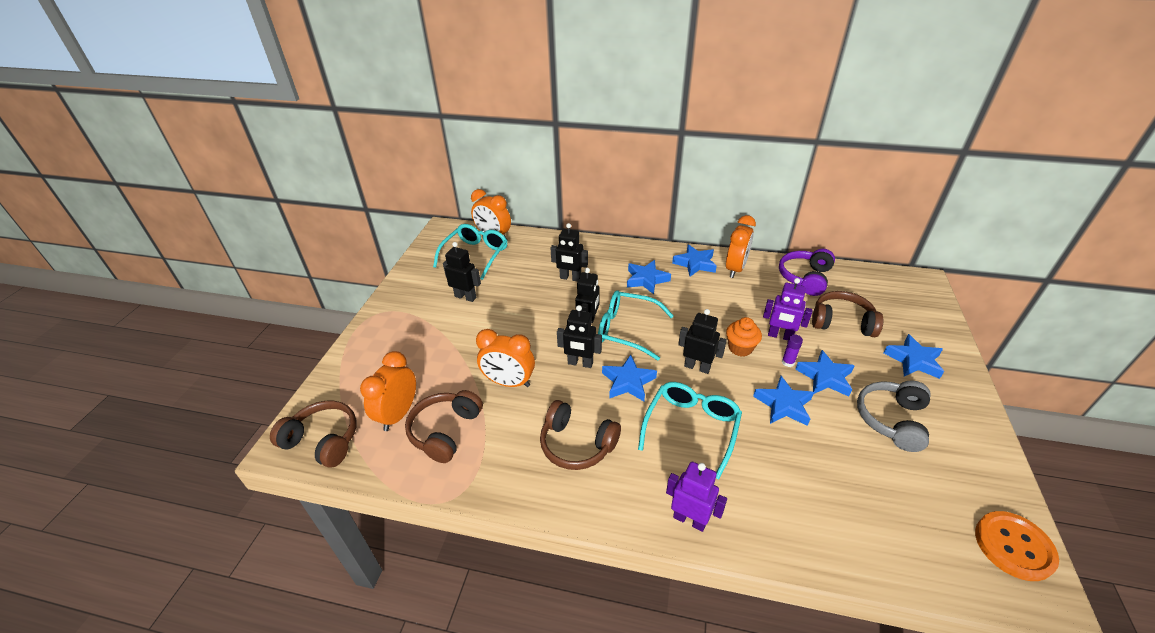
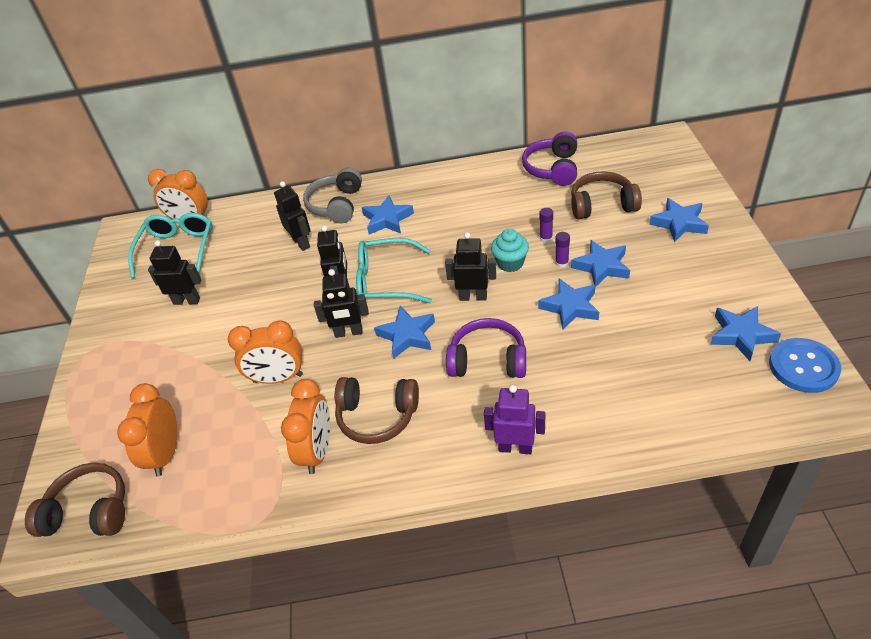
camera: 15 degrees left, 5 degrees up
brown headphones [405,390,483,463] -> none
black robot [550,223,588,282] -> black robot turned 120 degrees counterclockwise [274,181,311,251]
turquoise glasses [638,382,742,479] -> purple headphones [446,318,526,378]
blue star [672,244,717,277] -> blue star moved to [710,306,781,361]
orange clock [726,215,756,278] -> orange clock moved to [281,379,330,474]
orange cupcake [726,317,762,356] -> turquoise cupcake [491,229,529,272]
purple robot [763,278,813,341] -> purple glue stick [539,208,553,243]
grey headphones [857,381,930,452] -> grey headphones moved to [303,168,362,223]
orange button [975,511,1059,581] -> blue button [769,338,841,393]

